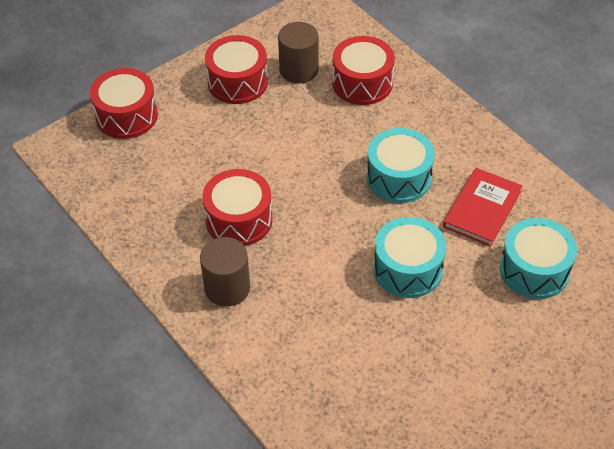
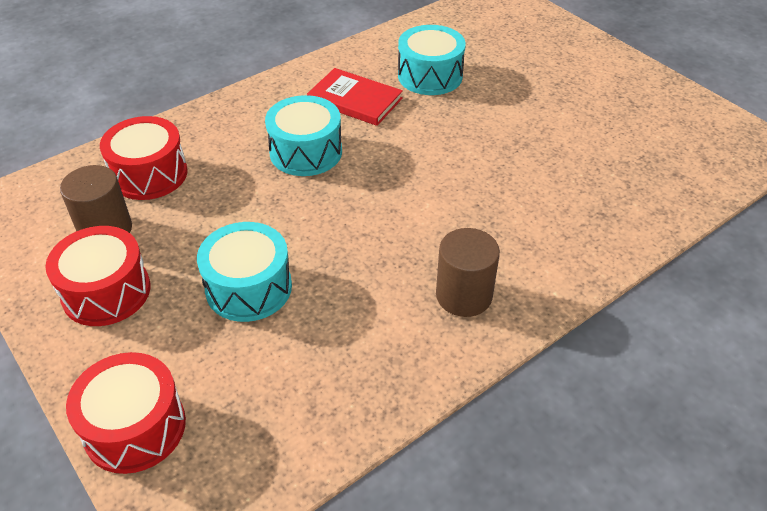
camera: 90 degrees left, 5 degrees down
red drum [202,169,273,246] -> none
turquoise drum [373,217,446,298] -> turquoise drum moved to [197,222,292,322]

